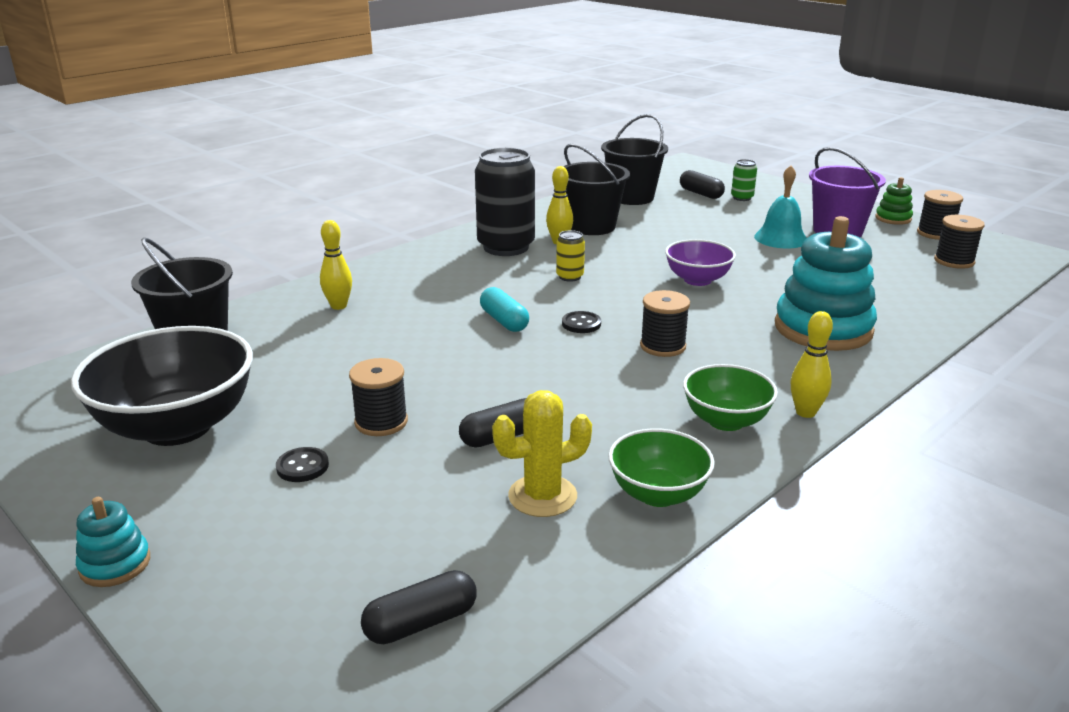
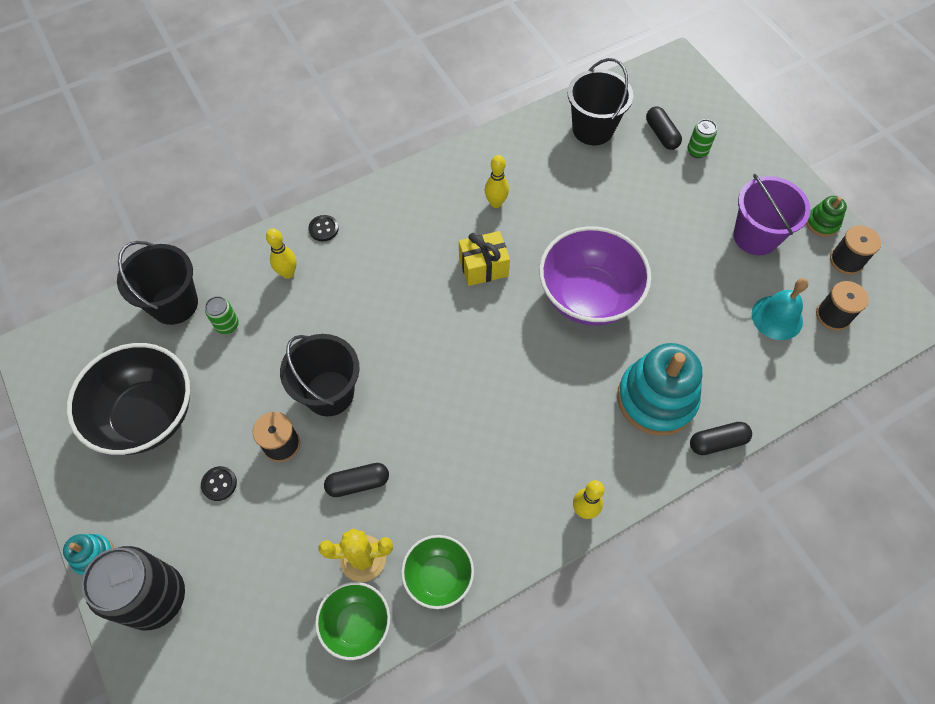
camera: 15 degrees right, 35 degrees up
black capsule [361,570,477,644] -> black capsule moved to [690,422,752,455]
black can [475,148,535,256] -> black can moved to [82,546,185,630]
turquoise capsule [480,287,529,332] -> none
yellow can [556,230,585,282] -> yellow gift [459,231,510,286]
black button [562,311,601,333] -> black button moved to [309,215,339,241]
black bucket [563,144,630,235] -> black bucket moved to [280,334,359,416]
black spool [640,290,690,357] -> none
purple bowl [665,239,736,286] -> purple bowl [539,226,651,325], size x1.79
green bowl [683,364,778,431] -> green bowl moved to [315,582,390,660]
turquoise bell [754,165,807,248] -> turquoise bell moved to [752,278,809,340]
none -> green can [205,296,239,334]

